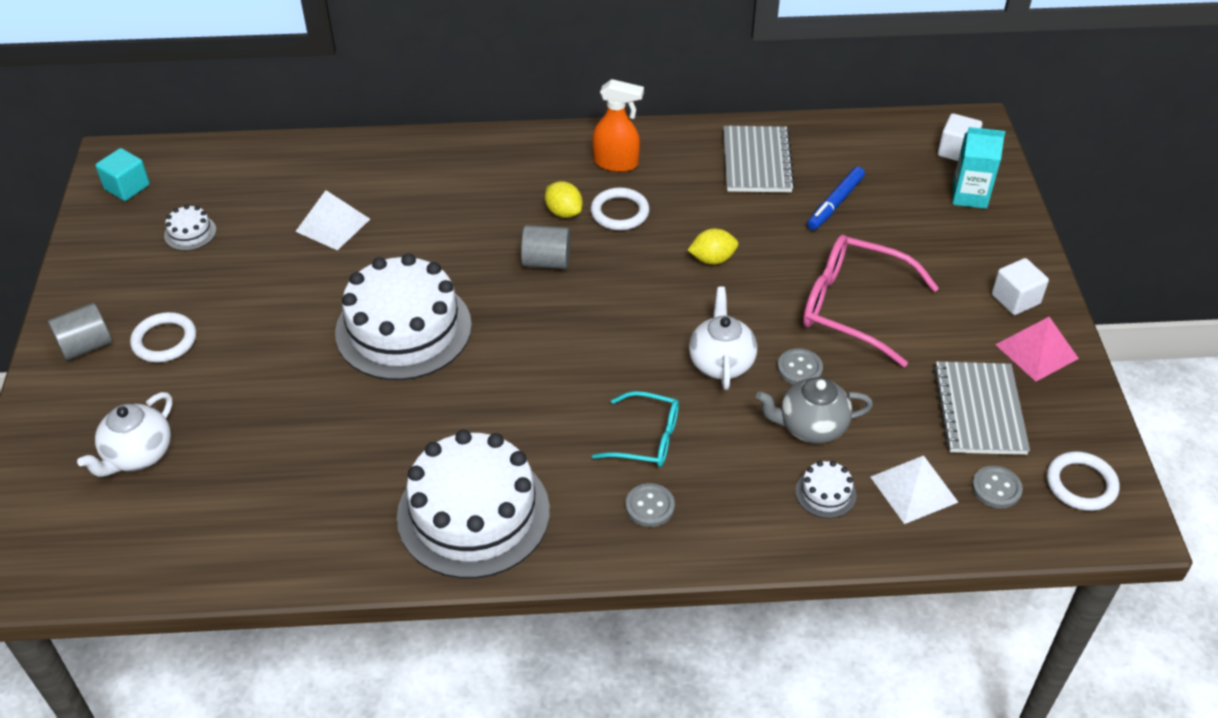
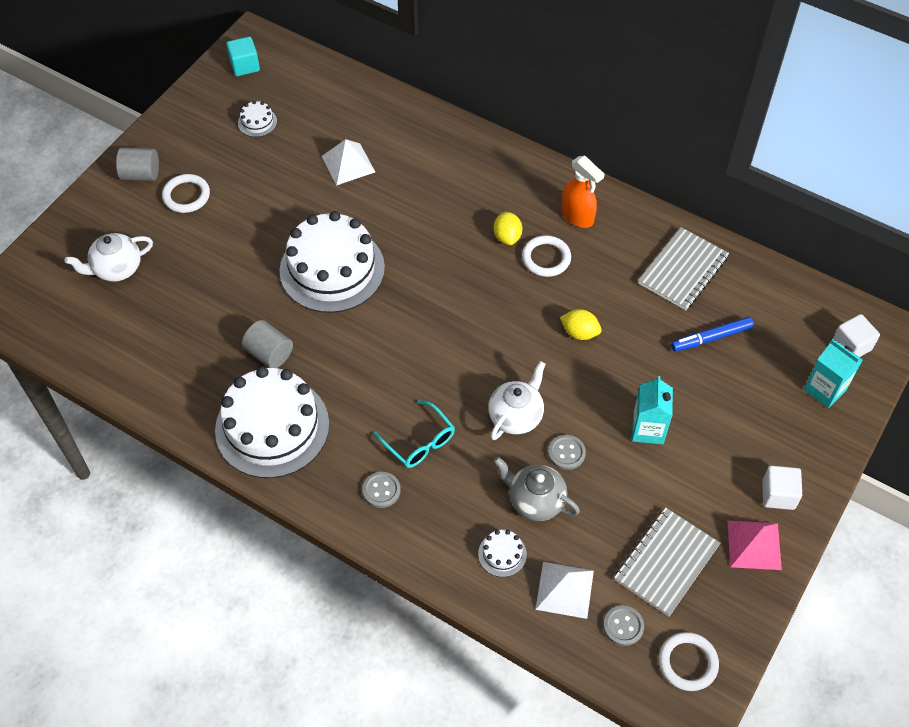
camera: 35 degrees right, 10 degrees up
grey cylinder [521,225,570,269] -> grey cylinder moved to [242,320,293,368]
pink glasses [803,235,939,367] -> turquoise carton [632,376,673,444]

